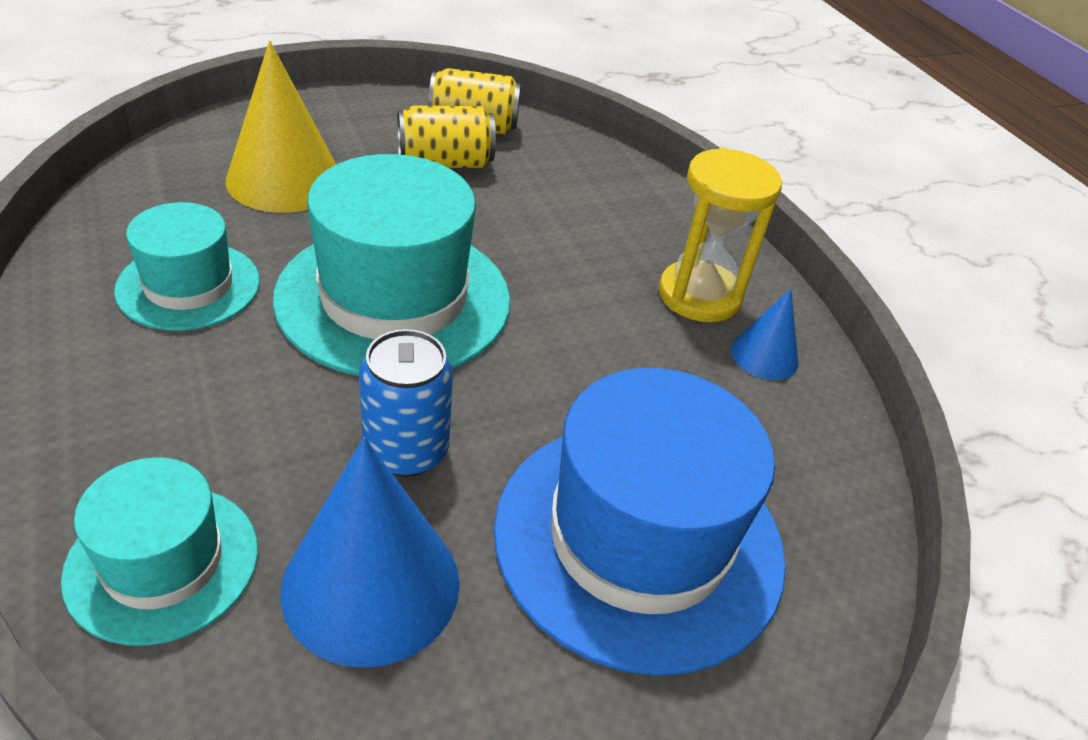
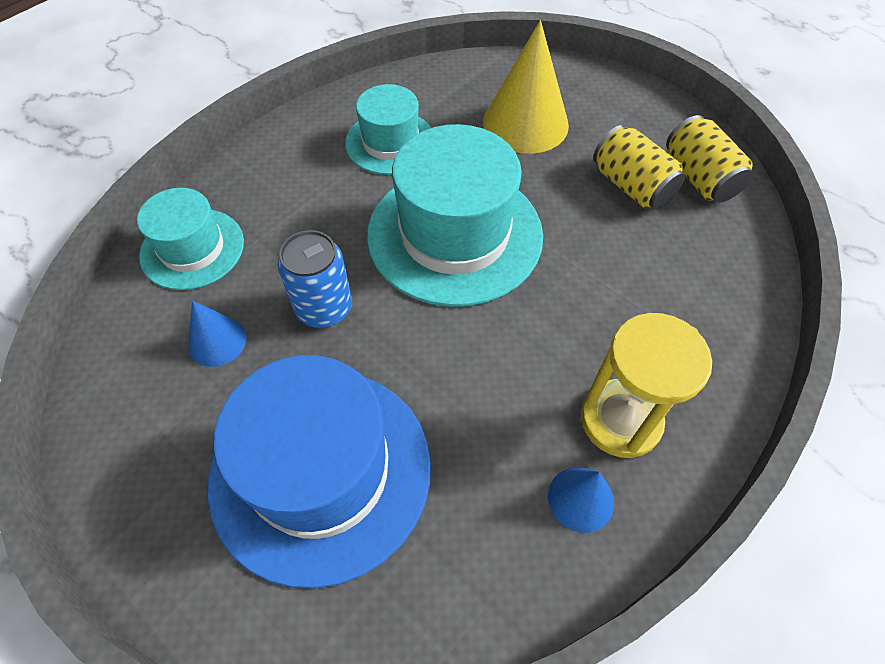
camera: 70 degrees right, 15 degrees up
blue cone [280,437,460,668] -> blue cone [188,300,247,367], size x0.53

